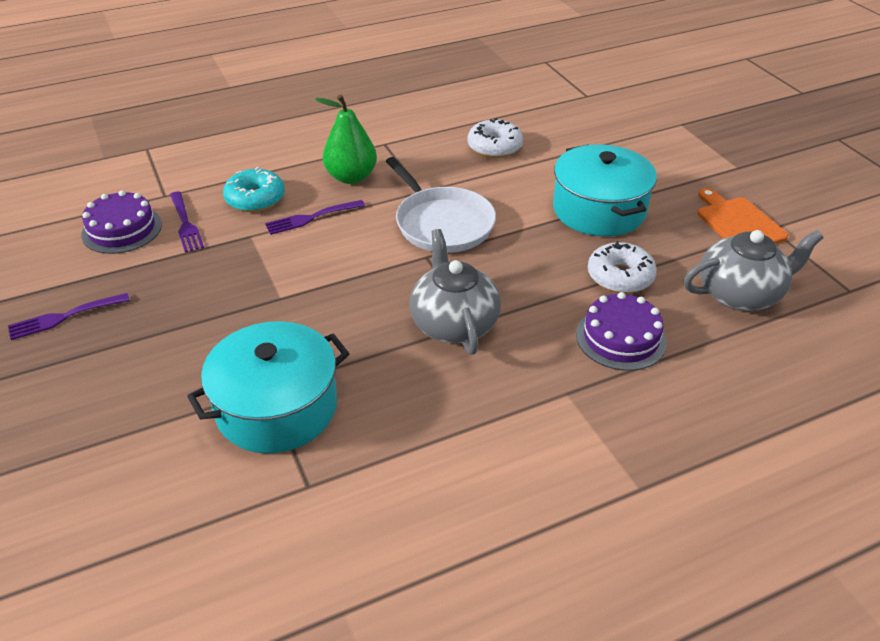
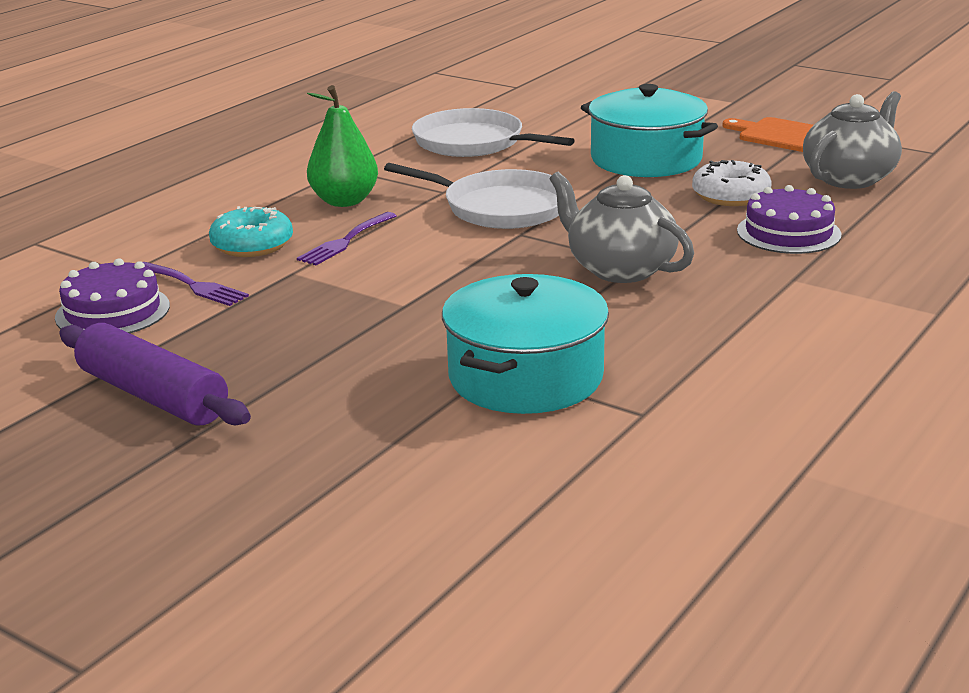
camera: 30 degrees left, 15 degrees down
purple fork [8,293,130,340] -> purple rolling pin [59,323,251,426]
white donut [467,118,523,158] -> white pan [412,108,575,157]

